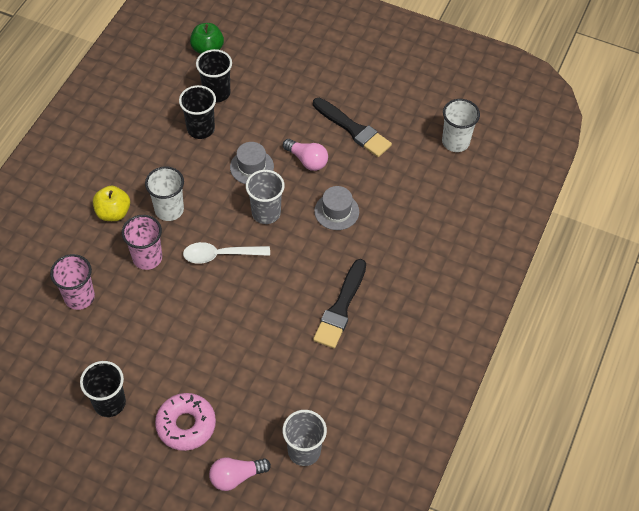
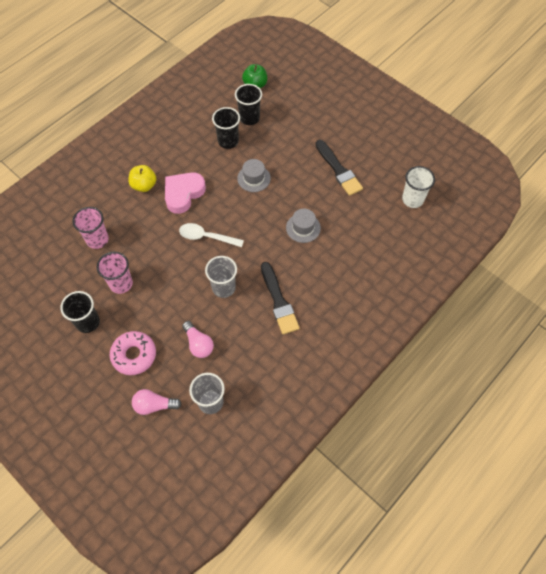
camera: 20 degrees right, 5 degrees up
pink cup [122,215,162,270] -> pink cup moved to [97,252,133,294]
white cup [145,166,184,221] -> pink heart [165,172,206,214]
grey cup [246,170,285,224] -> grey cup moved to [205,256,237,298]
pink light bulb [283,139,328,171] -> pink light bulb moved to [182,321,214,358]
black brush [313,259,366,348] -> black brush turned 60 degrees counterclockwise [261,262,300,334]

